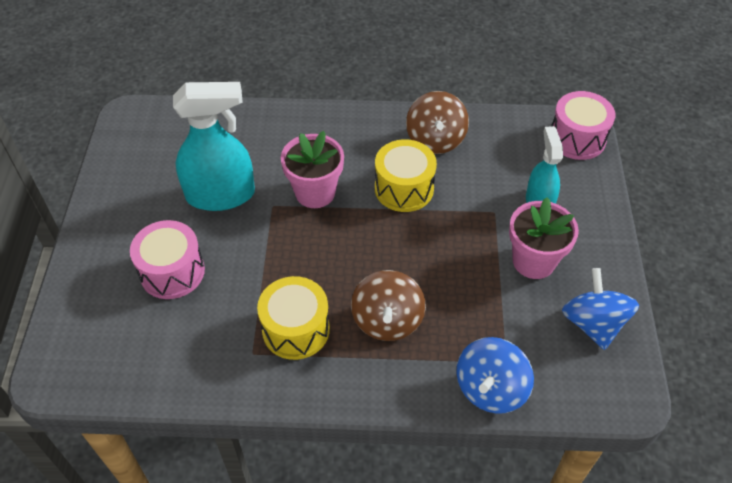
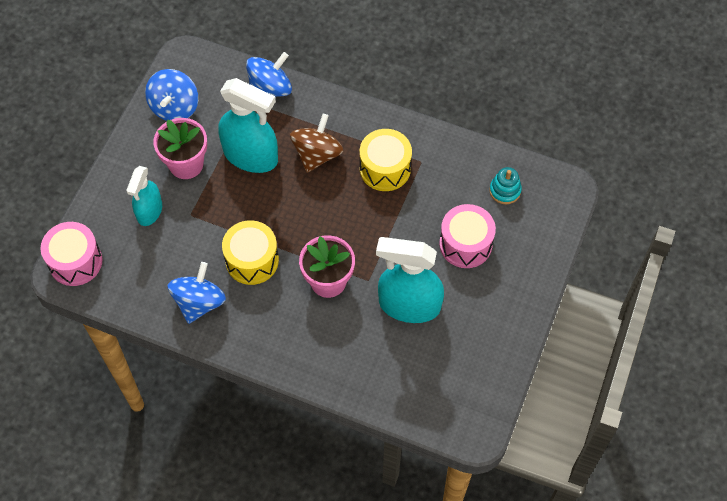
camera: 160 degrees left, 10 degrees up
brown spinning top [406,91,469,154] -> blue spinning top [167,262,226,324]
none -> turquoise spray bottle [219,78,278,173]
none -> turquoise stacking toy [489,167,522,204]

